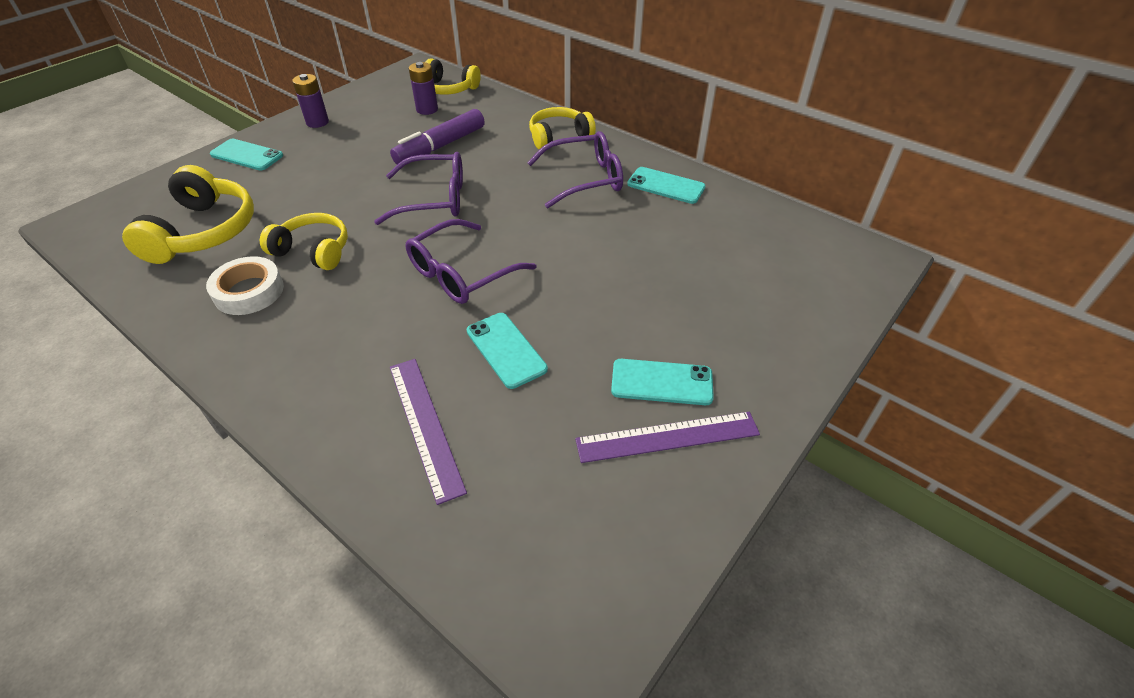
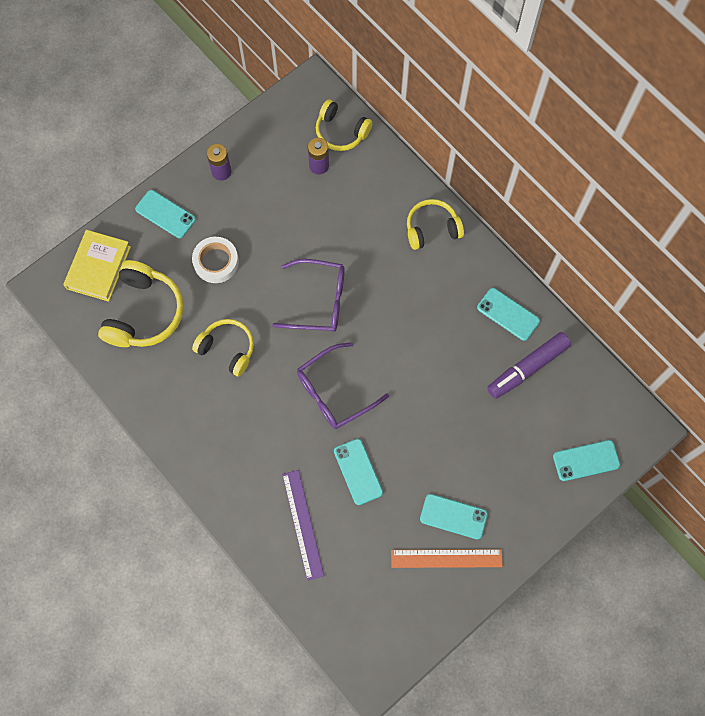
camera: 10 degrees right, 25 degrees up
white tape [206,256,284,315] -> white tape moved to [192,237,239,283]
purple marker [390,109,485,164] -> purple marker moved to [487,332,571,399]
purple glasses [527,131,623,208] -> none
purple ruler [575,412,760,463] -> orange ruler [391,549,503,568]
none -> yellow book [63,230,131,302]
none -> turquoise phone [553,440,620,481]

